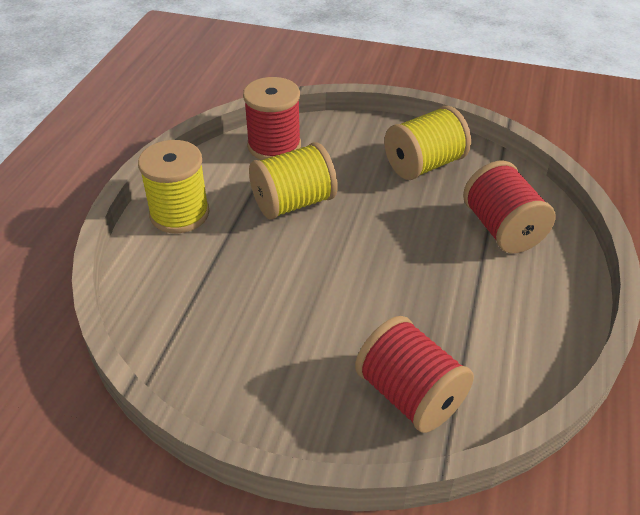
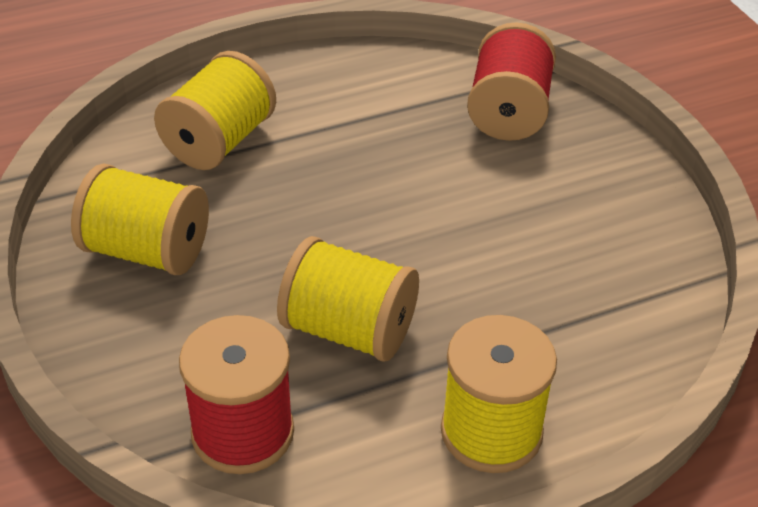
camera: 130 degrees left, 0 degrees up
red spool [463,161,556,254] -> yellow spool [154,51,276,170]

